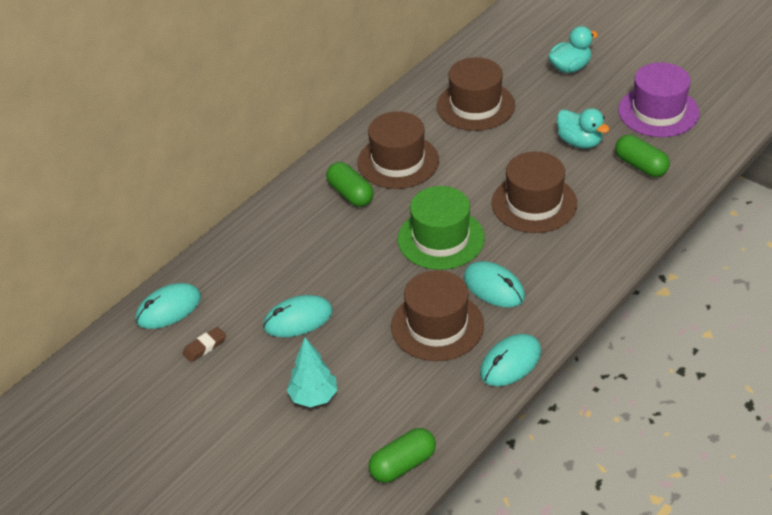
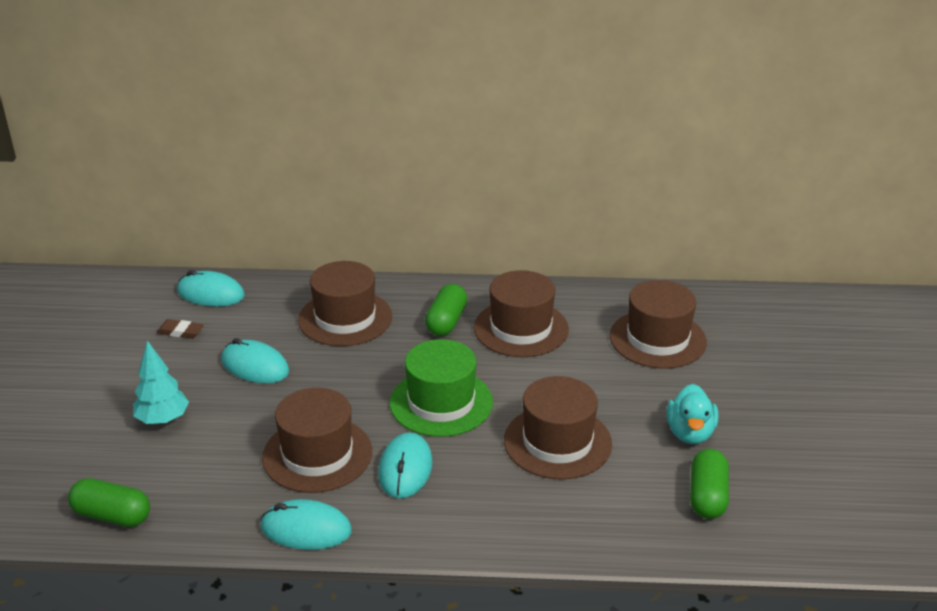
camera: 50 degrees right, 10 degrees down
turquoise duck [548,26,598,73] -> none
purple hat [618,62,700,137] -> none
none -> brown hat [298,261,392,346]

